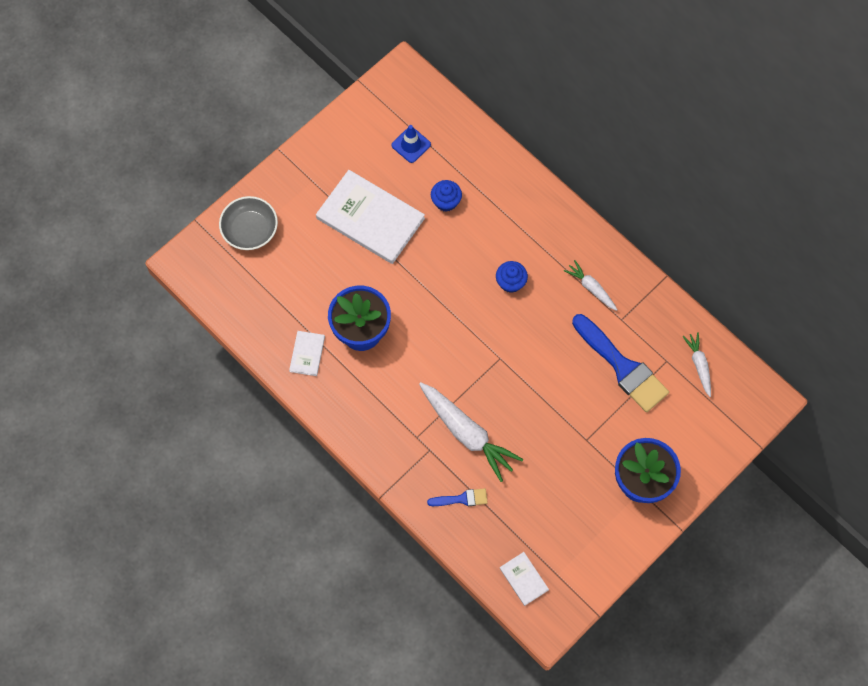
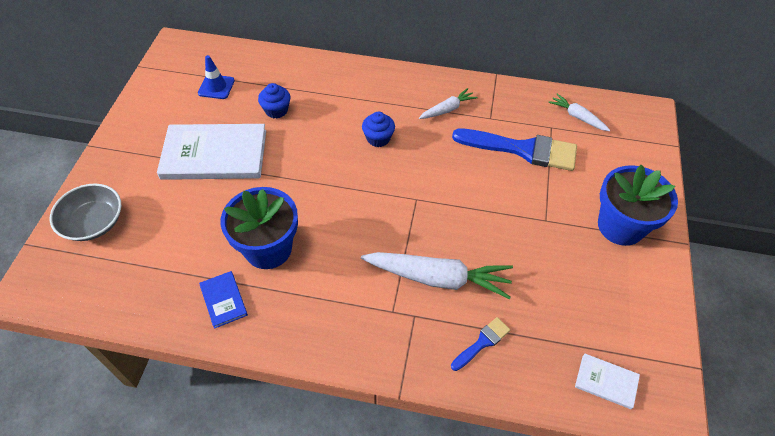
camera: 35 degrees left, 15 degrees down
white book [289,331,325,376] -> blue book [199,271,248,329]
white carrot [564,260,617,311] -> white carrot turned 135 degrees clockwise [419,88,478,119]

